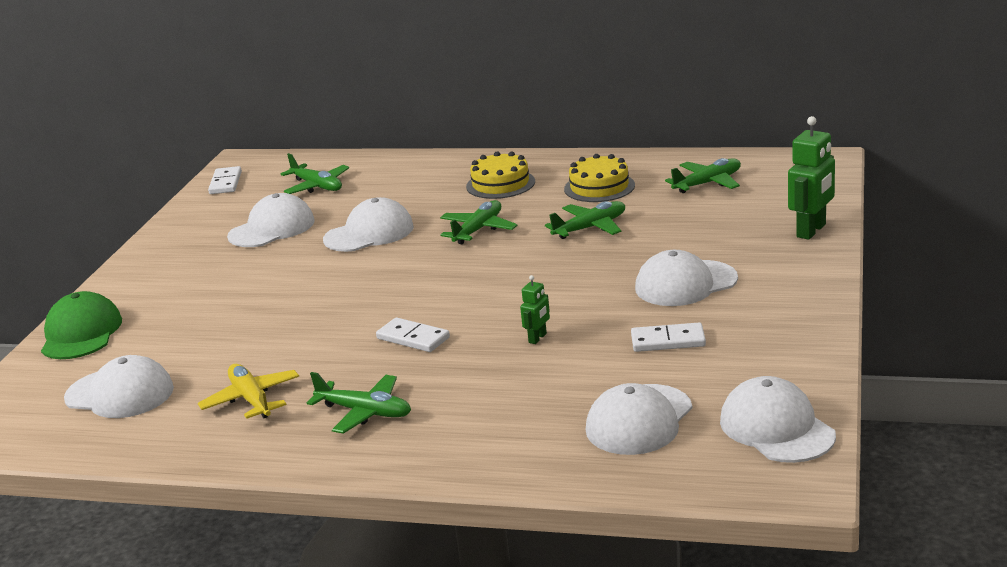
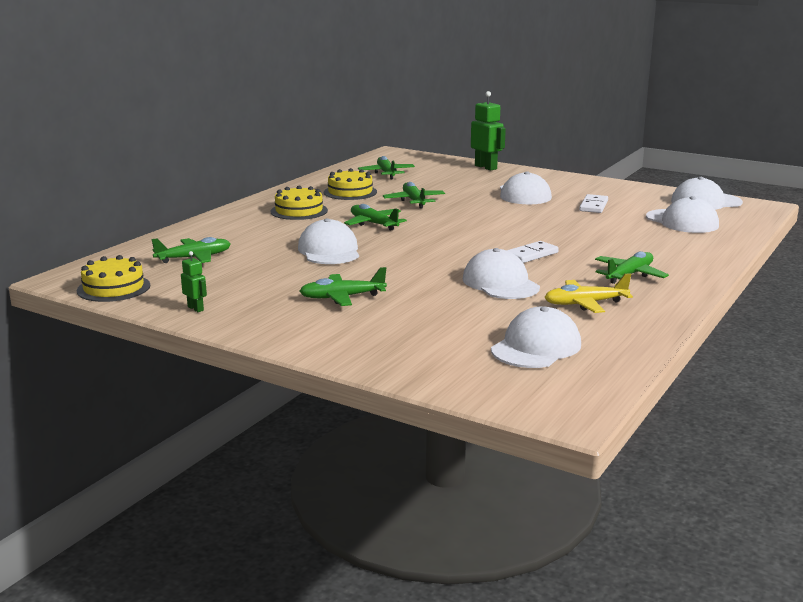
camera: 75 degrees left, 5 degrees down
green cap [41,291,122,359] -> none
white domino [208,166,242,194] -> yellow cake [76,255,150,302]
white cap [227,193,315,247] -> white cap moved to [463,248,540,299]
green robot [520,275,550,344] -> green robot moved to [181,251,207,312]
none -> green plane [299,267,387,306]

